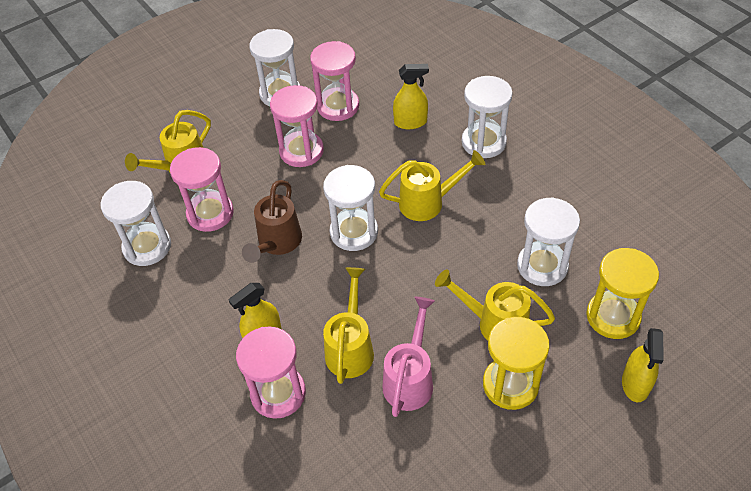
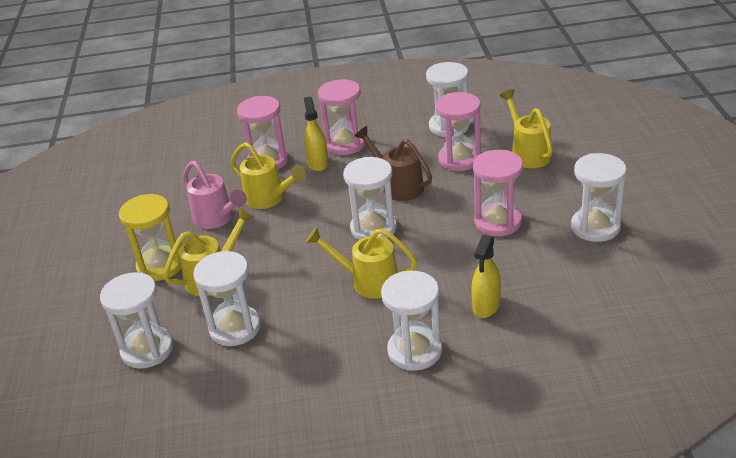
camera: 120 degrees right, 15 degrees down
pink hourglass [310,41,359,121] -> pink hourglass moved to [318,79,365,155]
yellow watering can [379,150,485,221] -> yellow watering can turned 90 degrees clockwise [306,227,417,299]
yellow hourglass [586,248,659,339] -> white hourglass [100,272,174,369]
yellow spray bottle [622,328,664,402] -> none

